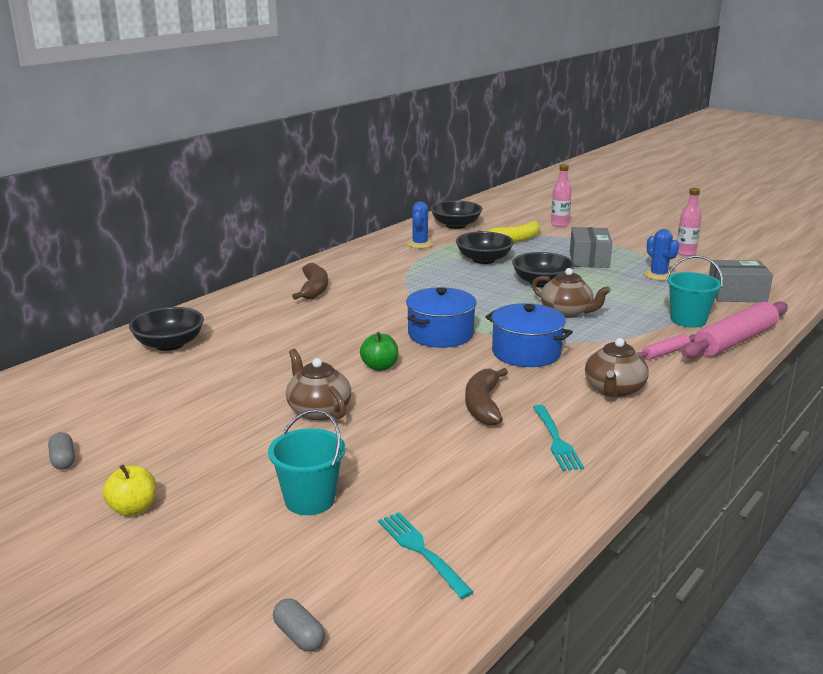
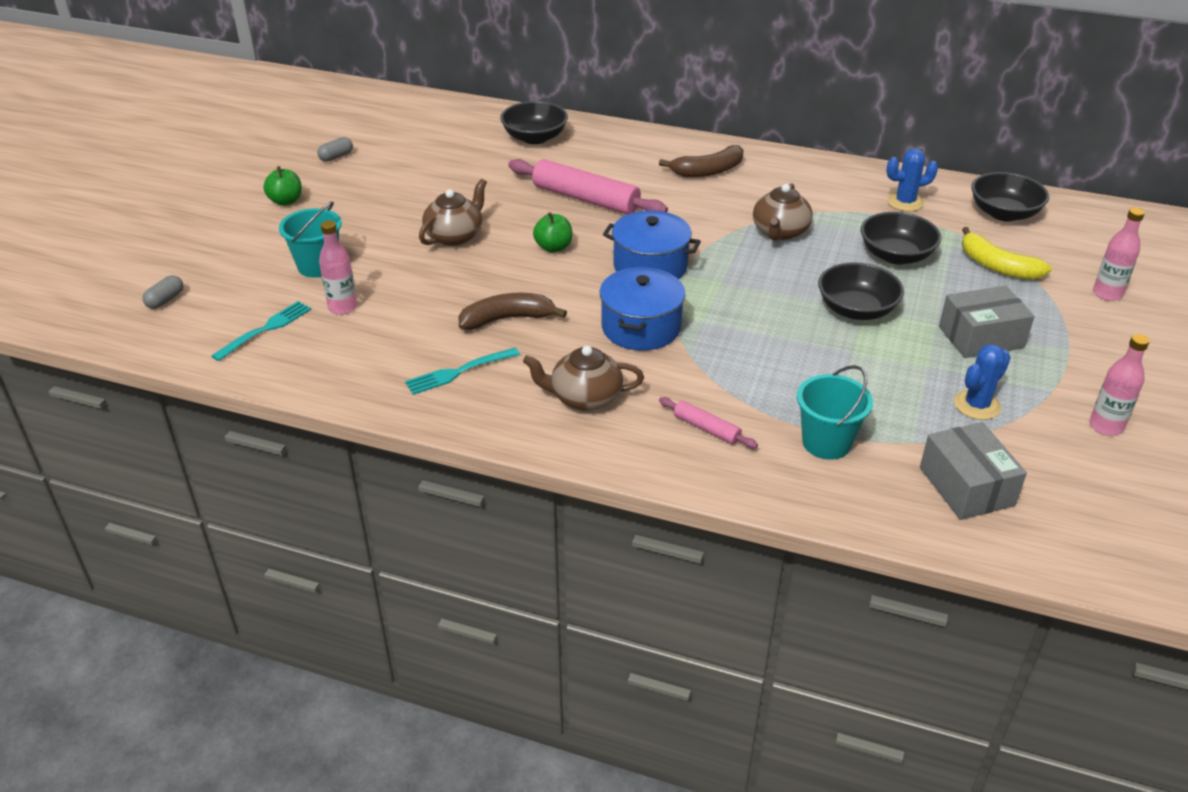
camera: 70 degrees right, 15 degrees up
yellow apple [103,465,156,516] -> green apple [263,166,302,206]
brown teapot [532,268,611,318] -> brown teapot moved to [753,183,813,241]
pink rolling pin [682,301,788,358] -> pink rolling pin moved to [508,159,668,214]
none -> pink bottle [319,220,357,315]

